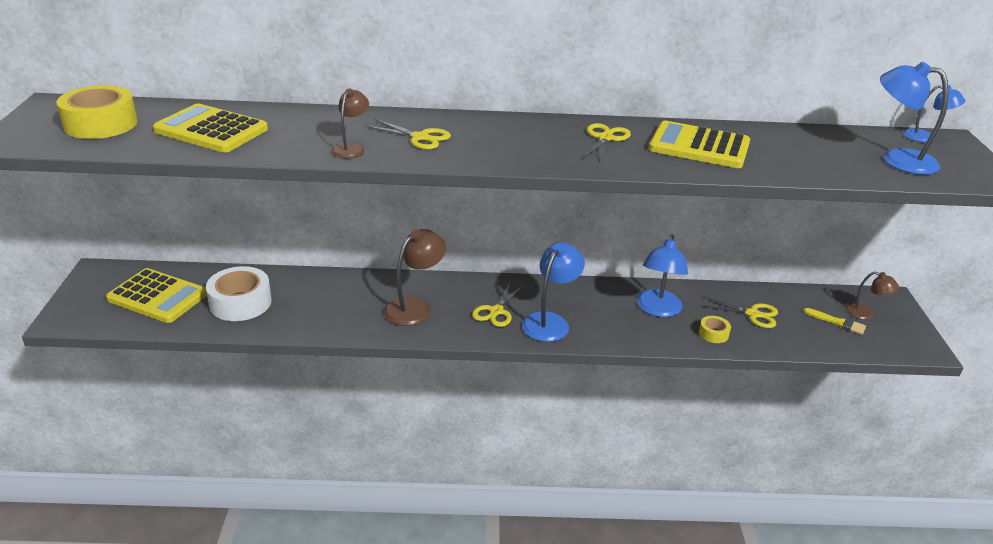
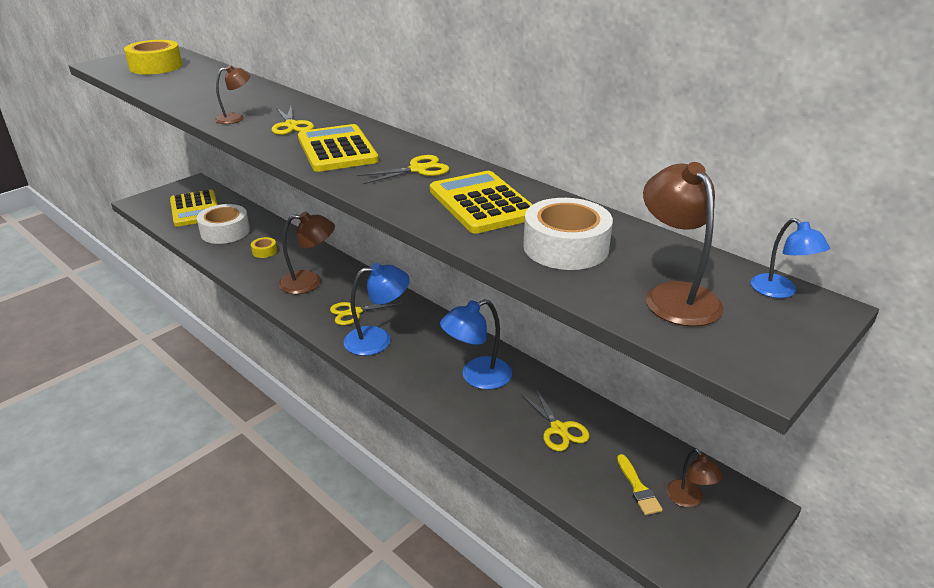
camera: 45 degrees right, 0 degrees up
yellow calculator [153,104,268,153] -> yellow calculator moved to [298,124,379,172]
yellow tape [699,316,731,343] -> yellow tape moved to [251,237,277,258]
blue lamp [880,62,949,175] -> brown lamp [643,162,724,327]
none -> white tape [523,198,613,270]

